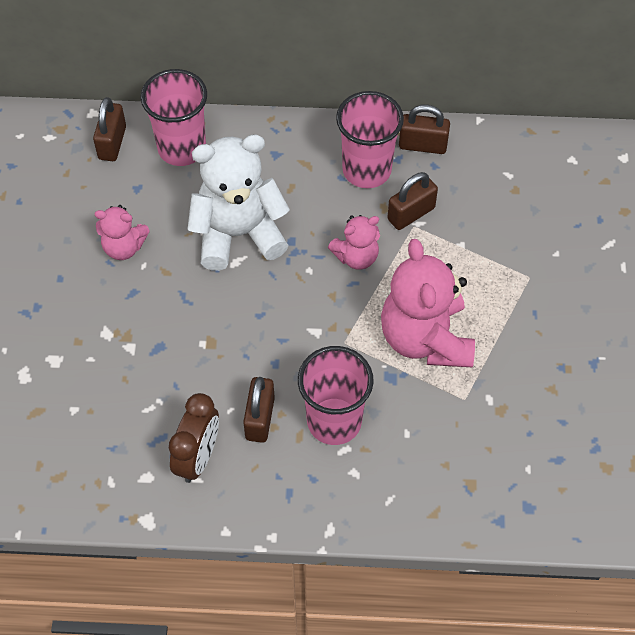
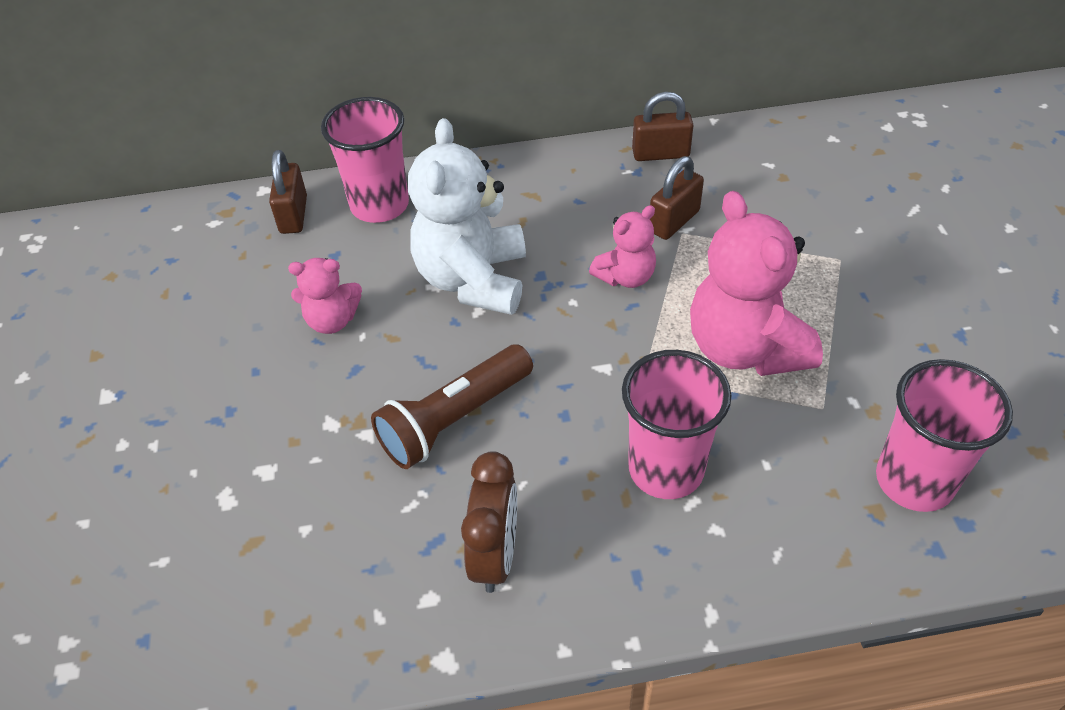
camera: 10 degrees left, 10 degrees down
white teddy bear [187,135,290,271] -> white teddy bear turned 60 degrees counterclockwise [408,118,526,315]
brown padlock [243,377,275,443] -> none
pink cup [336,91,404,188] -> pink cup moved to [876,359,1013,512]
none -> brown flashlight [371,344,533,469]

